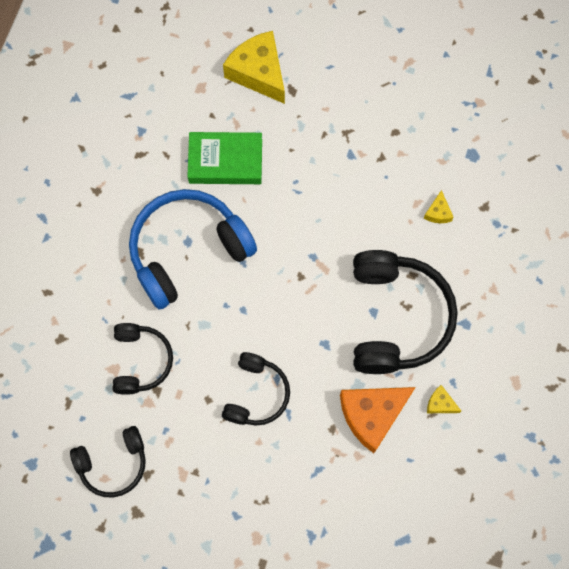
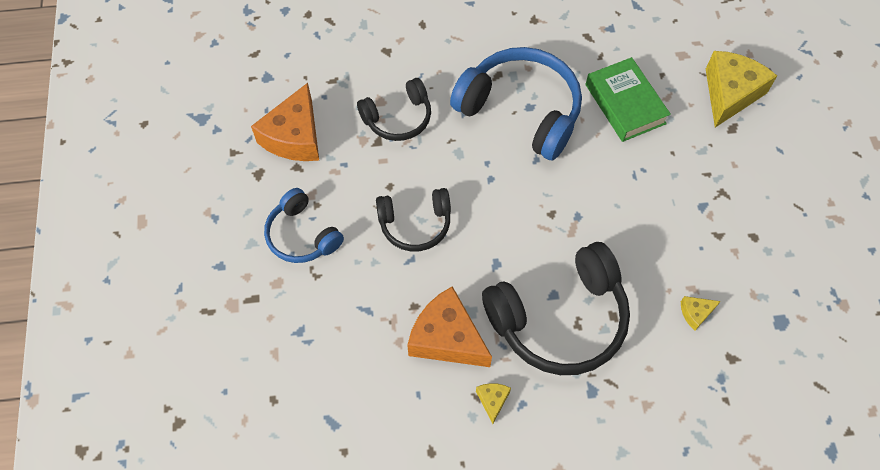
camera: 65 degrees right, 10 degrees down
black headphones [70,426,146,497] -> orange cheese [251,83,319,161]
none -> blue headphones [264,188,344,263]

